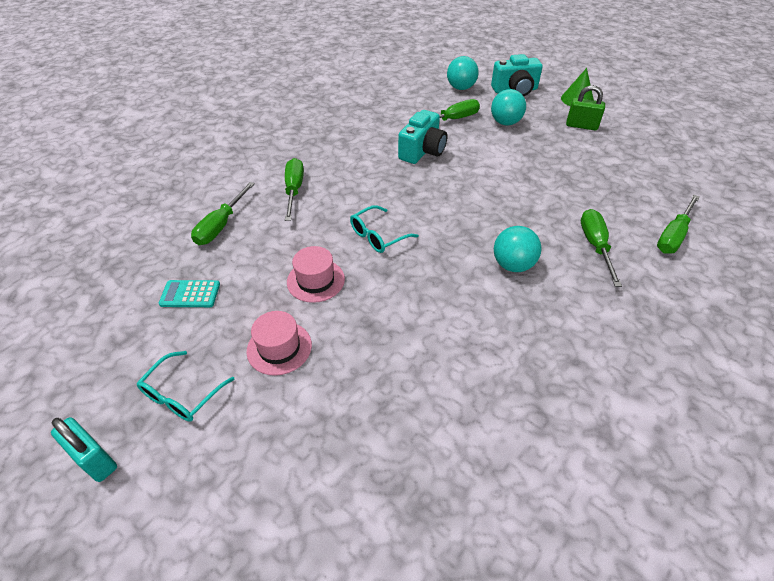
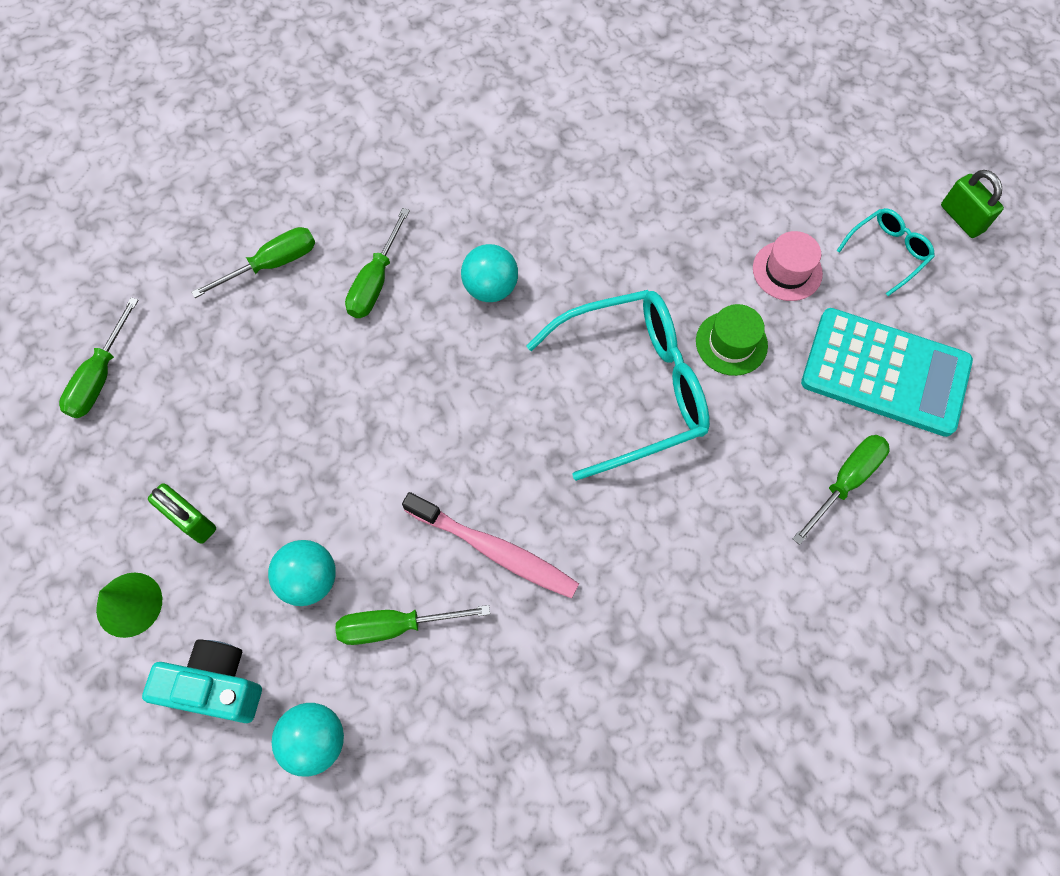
camera: 160 degrees left, 20 degrees up
turquoise padlock [51,417,117,482] -> green padlock [941,170,1004,238]
turquoise calculator [159,280,220,307] -> turquoise calculator [801,308,973,437], size x2.31
green screwdriver [285,158,304,221] -> green screwdriver moved to [59,297,138,418]
pink hat [287,246,345,303] -> green hat [696,304,768,376]
turquoise glasses [350,205,419,253] -> turquoise glasses [526,290,710,481], size x2.10
turquoise camera [398,110,447,164] -> pink toothbrush [402,492,579,599]

